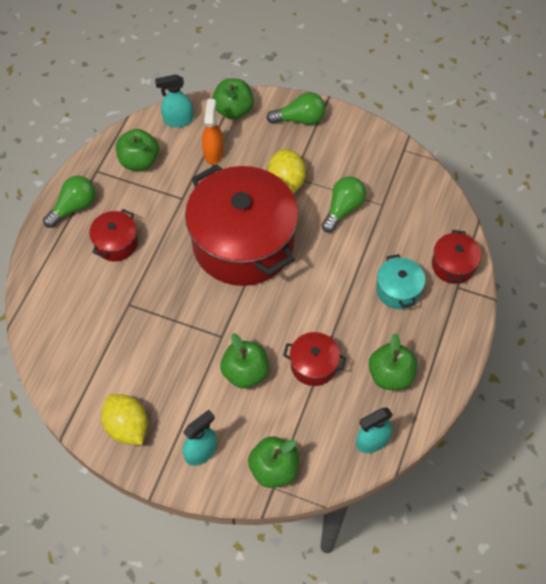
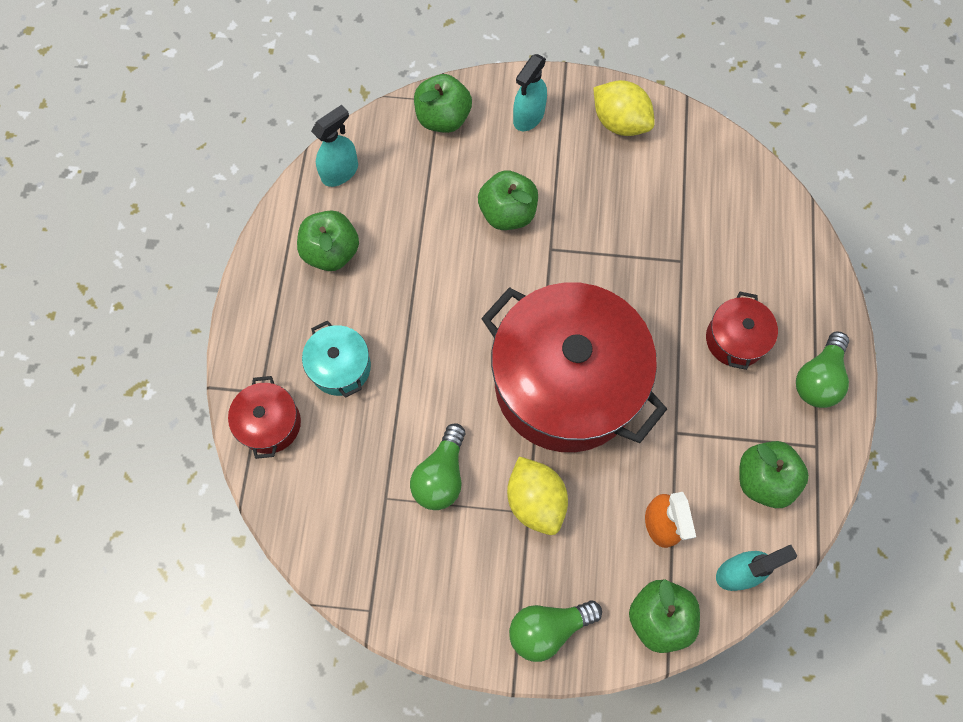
camera: 165 degrees right, 10 degrees up
red pot [283,332,346,386] -> none

